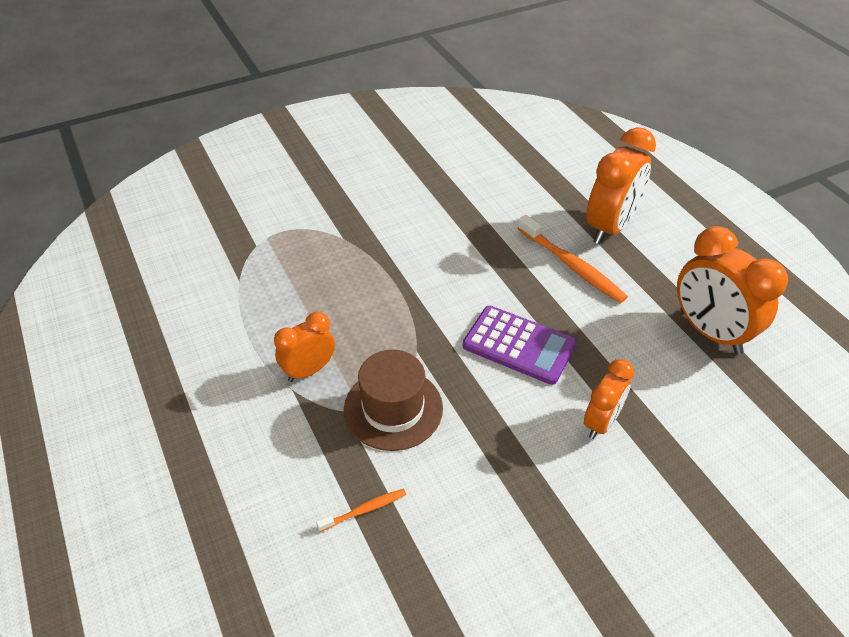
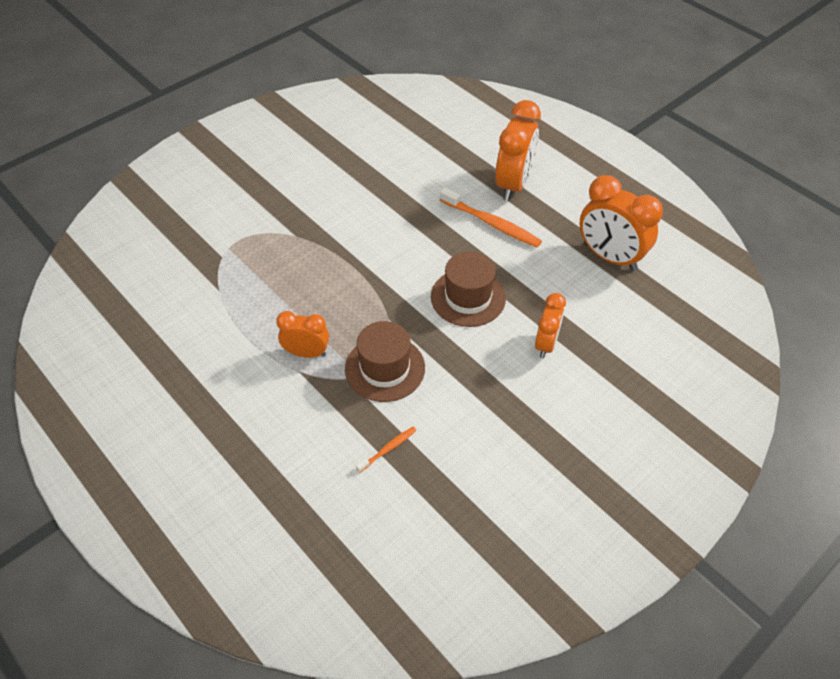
camera: 15 degrees left, 5 degrees up
orange clock [274,312,335,382] -> orange clock turned 60 degrees clockwise [276,311,329,358]
purple calculator [463,306,577,385] -> brown hat [431,252,506,327]

